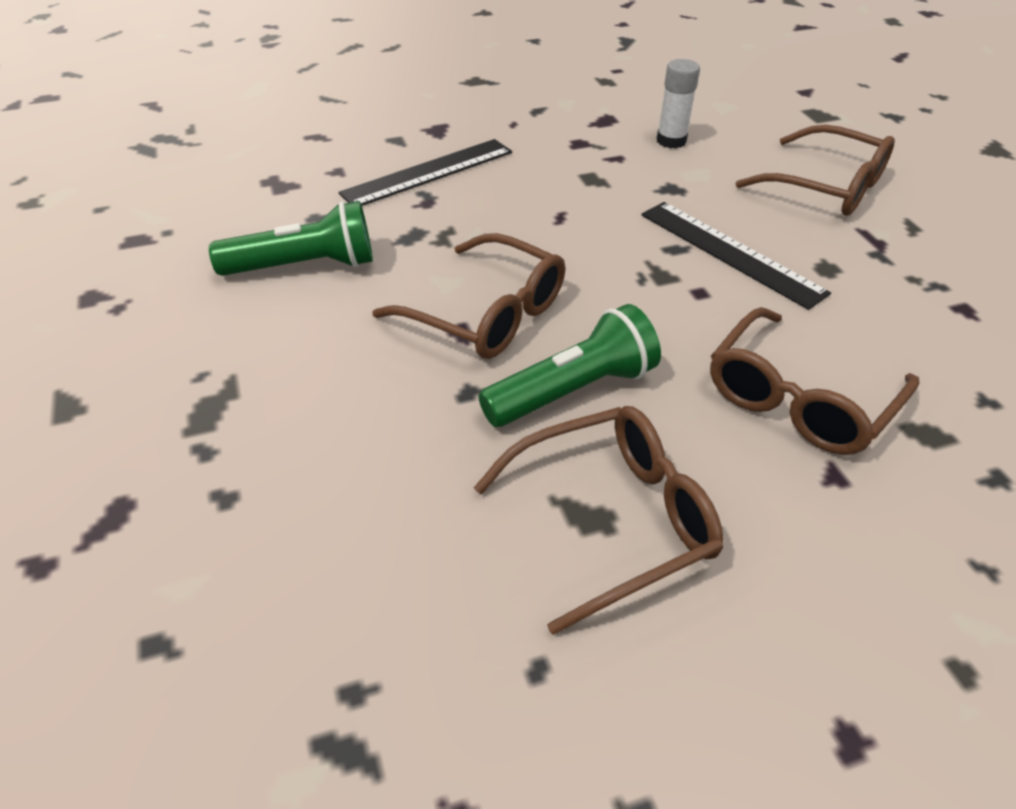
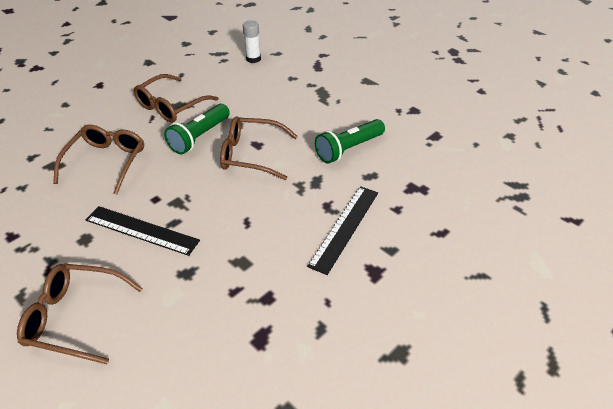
camera: 155 degrees right, 0 degrees up
white glue stick [656,59,700,149] -> white glue stick moved to [243,20,261,63]

